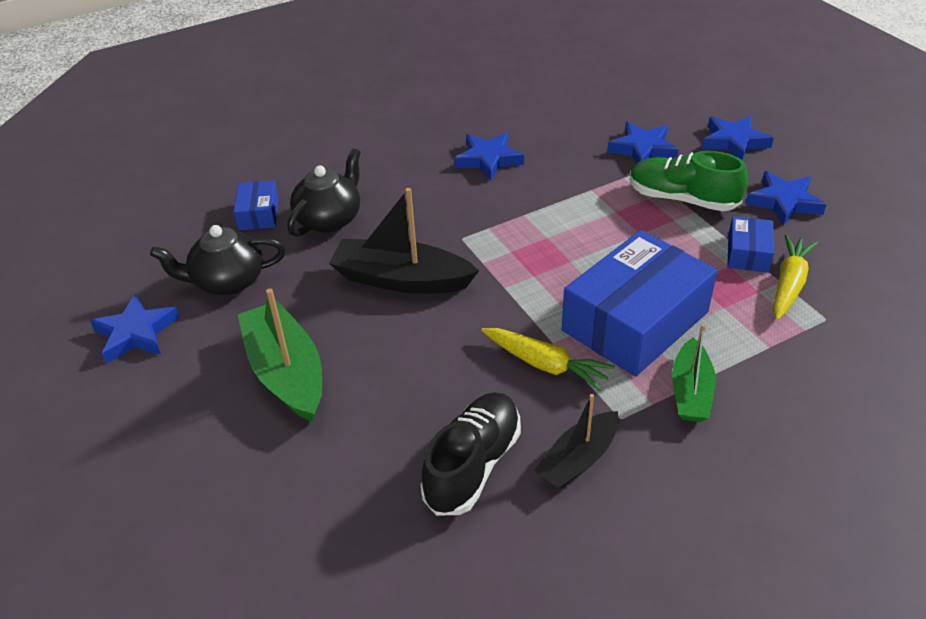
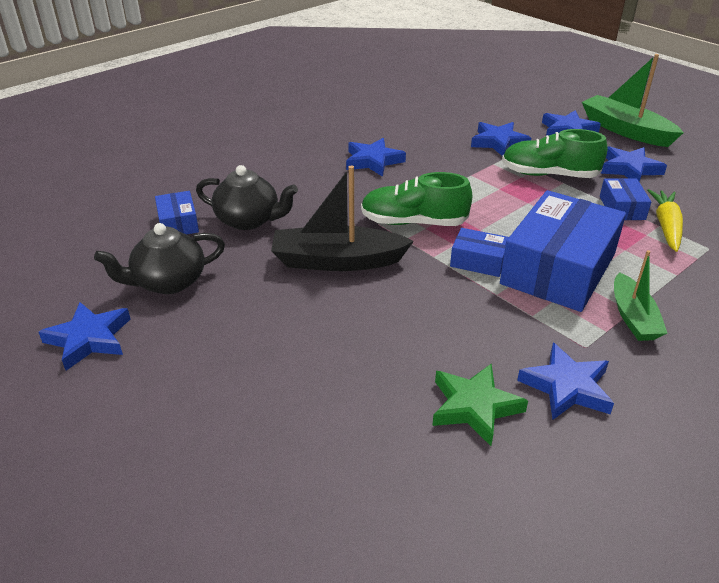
camera: 15 degrees left, 5 degrees down
green boat [238,288,322,422] -> green boat moved to [582,54,684,147]
black teapot [287,148,361,237] -> black teapot turned 90 degrees clockwise [196,165,298,230]
black shoe [421,392,521,516] -> green star [432,364,528,446]
yellow carrot [482,328,615,391] -> none
black boat [534,394,619,489] -> blue star [517,343,614,420]
none -> green shoe [361,172,472,226]
none -> blue box [450,228,509,277]

